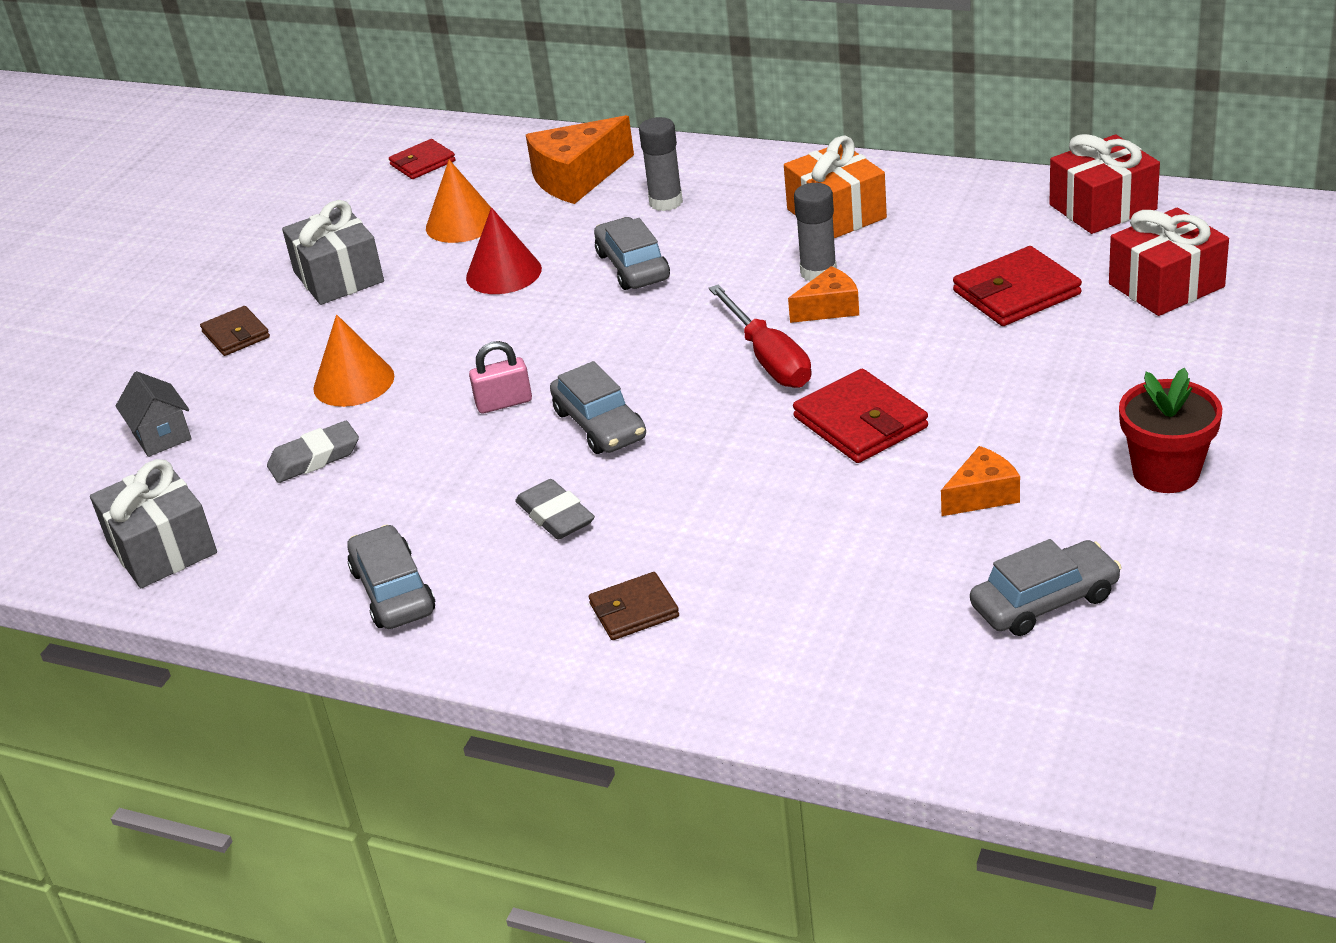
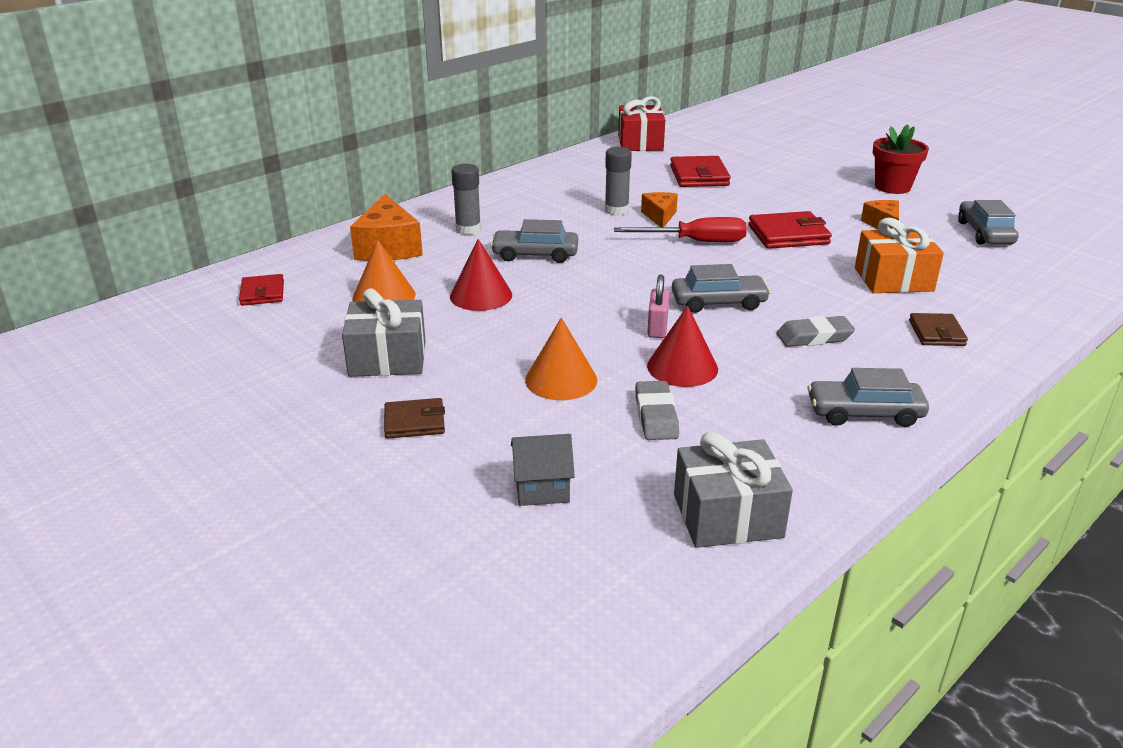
camera: 70 degrees left, 5 degrees down
orange gift [784,136,887,238] -> orange gift moved to [855,218,944,293]
red gift [1109,207,1229,316] -> none
none -> red cone [647,306,718,387]

